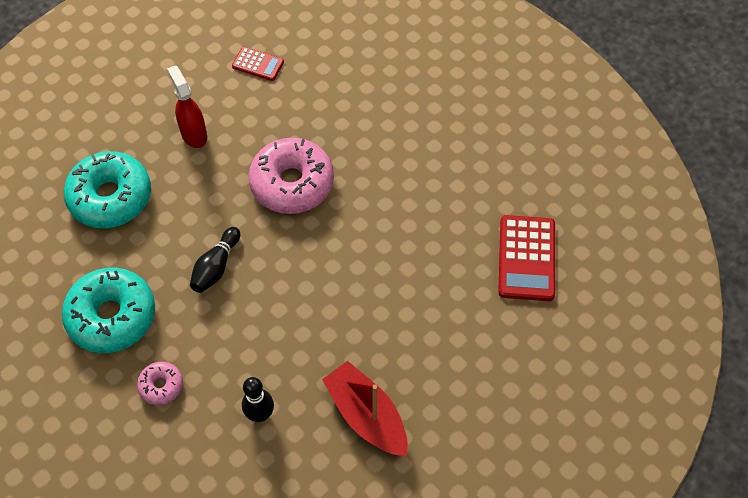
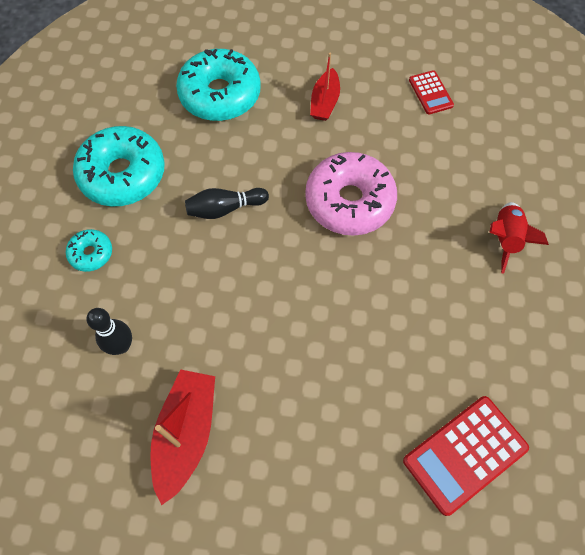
camera: 50 degrees right, 5 degrees up
pink donut [137,362,183,405] -> turquoise donut [66,229,112,272]
red spray bottle [167,65,207,148] -> red boat [310,53,340,121]
none -> red rocket [489,202,549,274]

